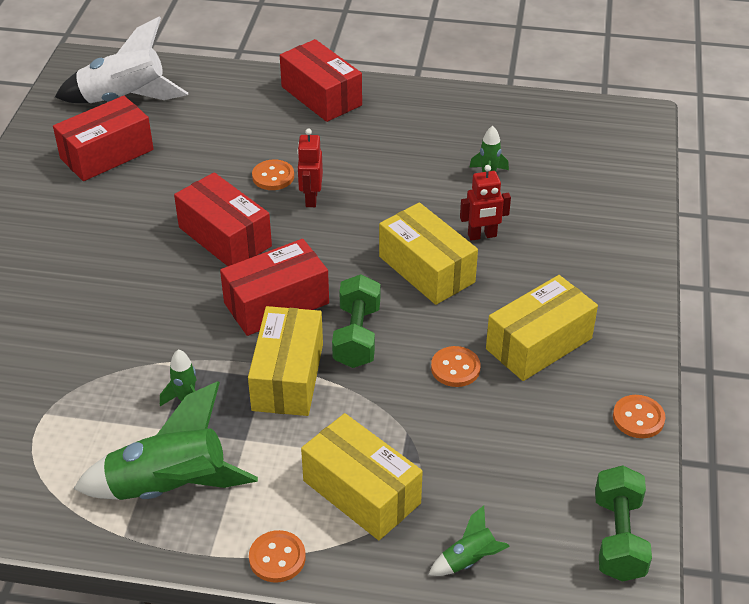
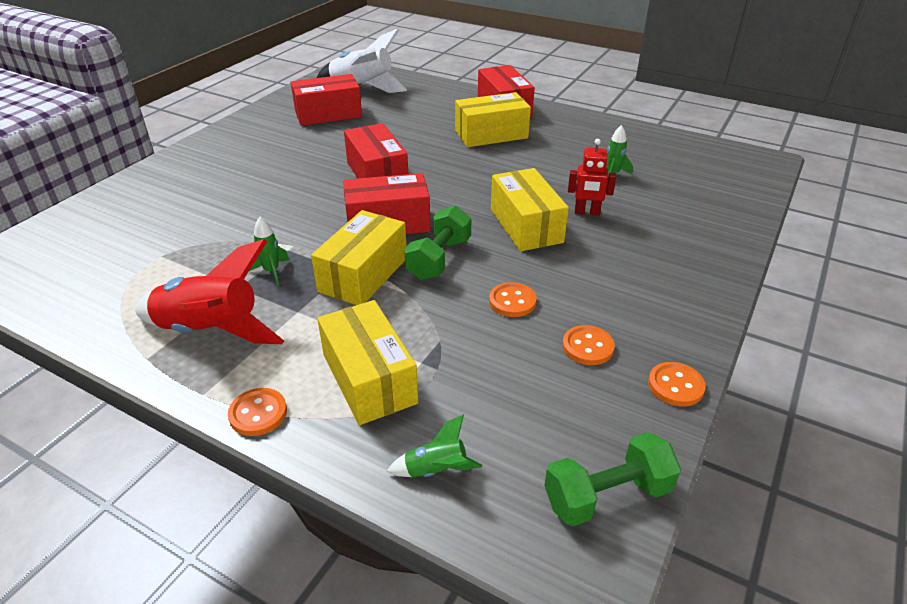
camera: 20 degrees right, 5 degrees down
green rocket [73,381,258,500] -> red rocket [135,239,284,344]
orange button [252,159,294,190] -> orange button moved to [562,325,615,365]
red robot [297,129,323,207] -> none
yellow box [486,275,598,381] -> yellow box moved to [455,92,531,147]
green dumbbell [595,465,652,582] -> green dumbbell turned 45 degrees clockwise [544,432,681,526]

